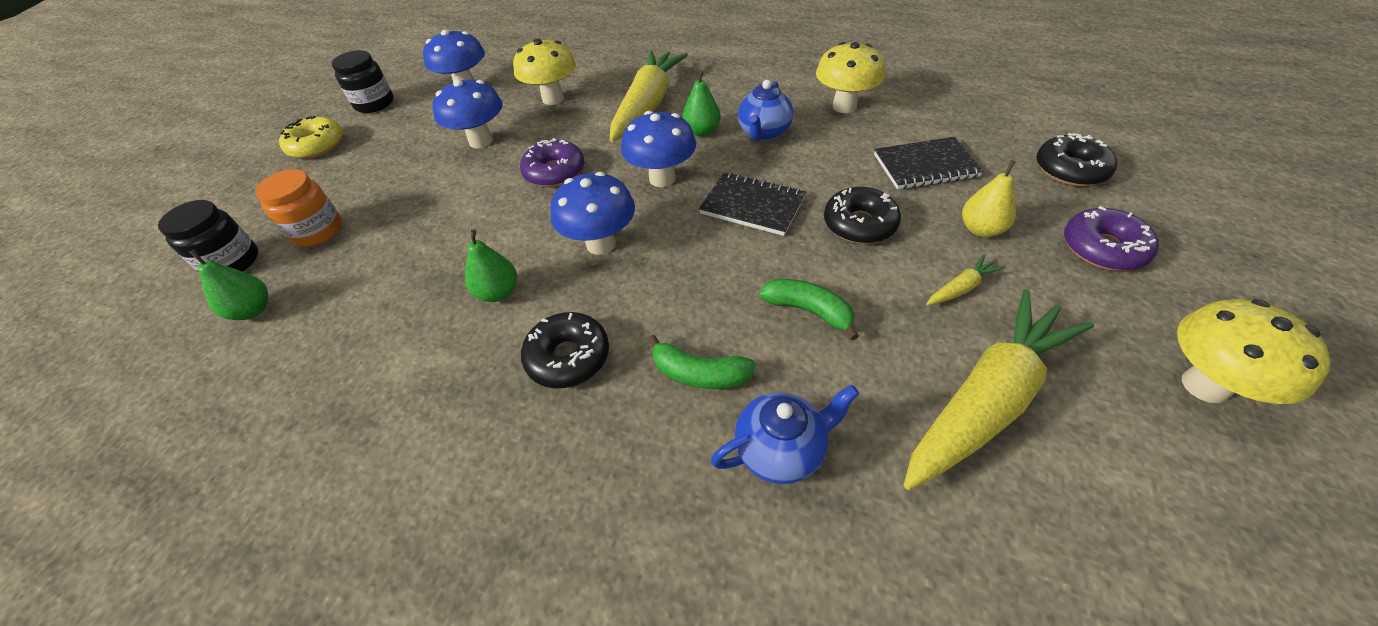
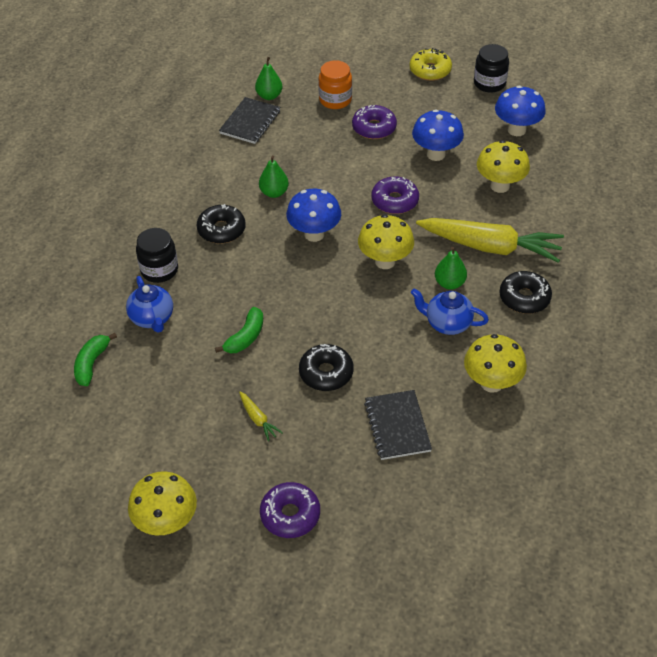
camera: 85 degrees right, 0 degrees up
black jar [158,200,258,272] -> black jar moved to [136,228,178,283]
blue mushroom [621,111,696,187] -> yellow mushroom [358,214,414,269]
green banana [647,335,756,389] -> green banana moved to [74,333,117,386]
black notebook [699,172,806,236] -> black notebook moved to [219,97,280,144]
yellow carrot [904,289,1094,490] -> none
yellow pear [962,160,1016,237] -> none
black donut [1036,133,1117,187] -> black donut moved to [499,271,552,314]
none -> purple donut [352,105,397,139]

